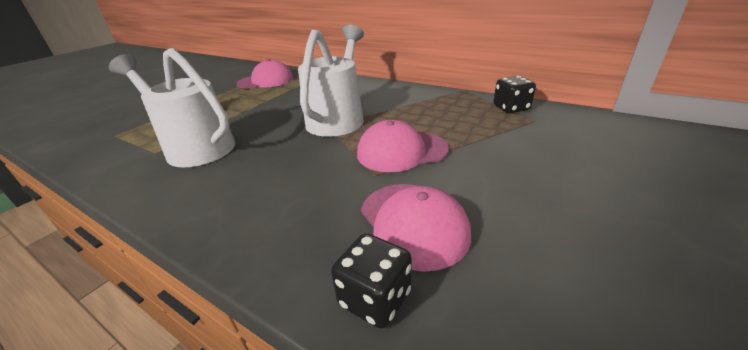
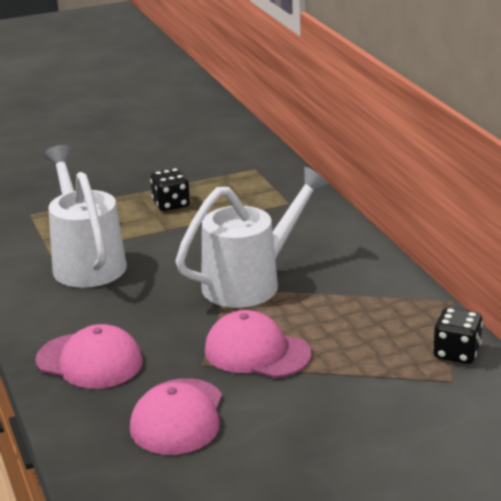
camera: 35 degrees right, 5 degrees down
pink cap [237,59,294,89] -> pink cap moved to [36,324,143,389]
black dice [331,233,412,328] -> black dice moved to [150,168,190,211]

